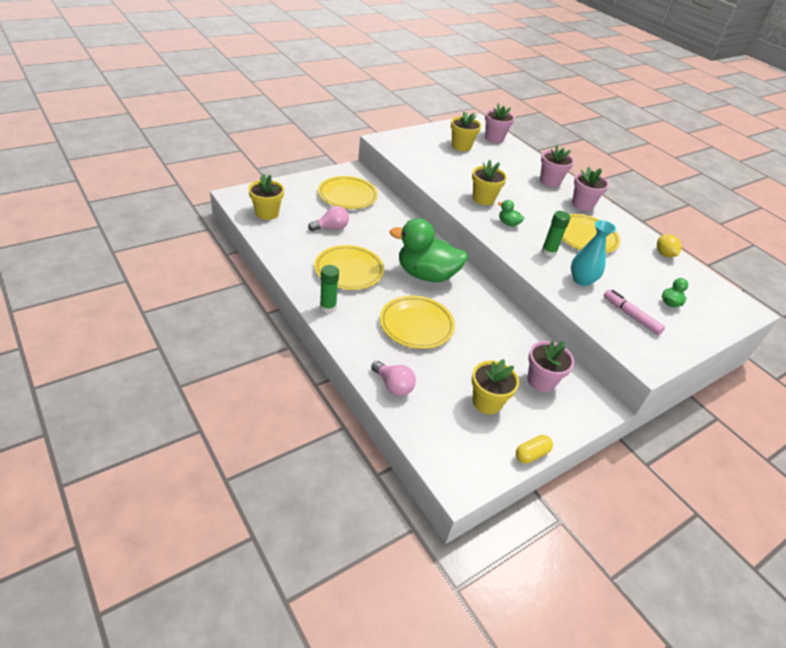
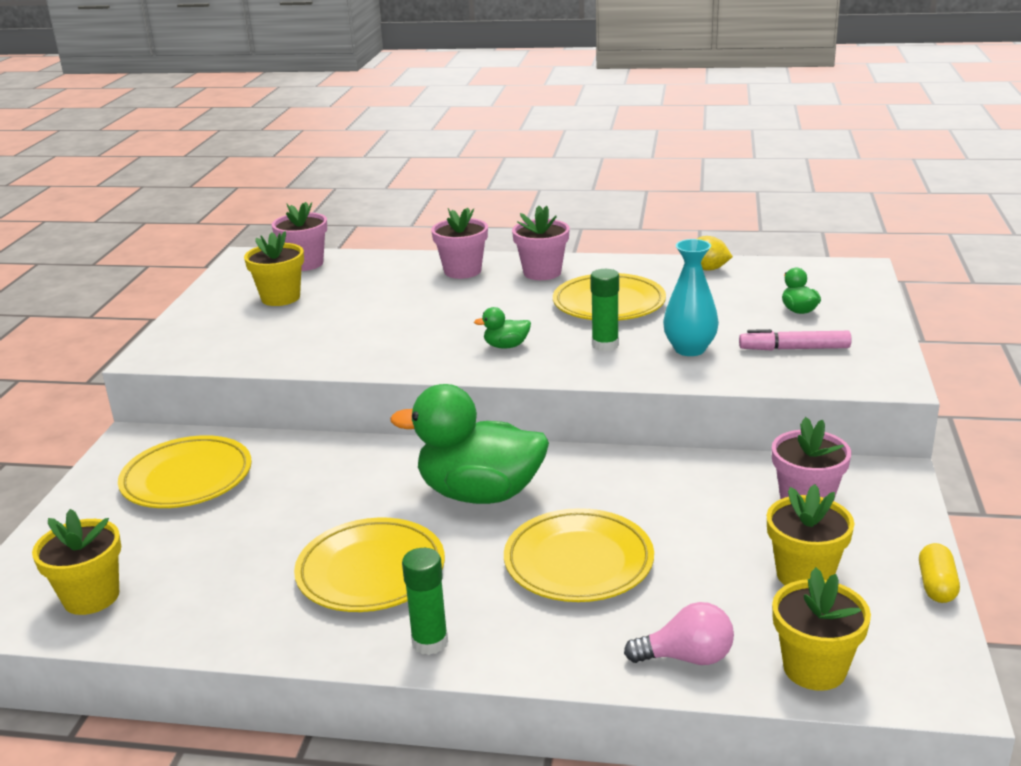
camera: 40 degrees left, 15 degrees down
pink light bulb [308,206,349,231] -> none
green duck [390,218,468,282] -> green duck turned 45 degrees clockwise [390,384,549,504]
yellow flower pot [472,160,507,205] -> yellow flower pot moved to [772,567,871,691]

